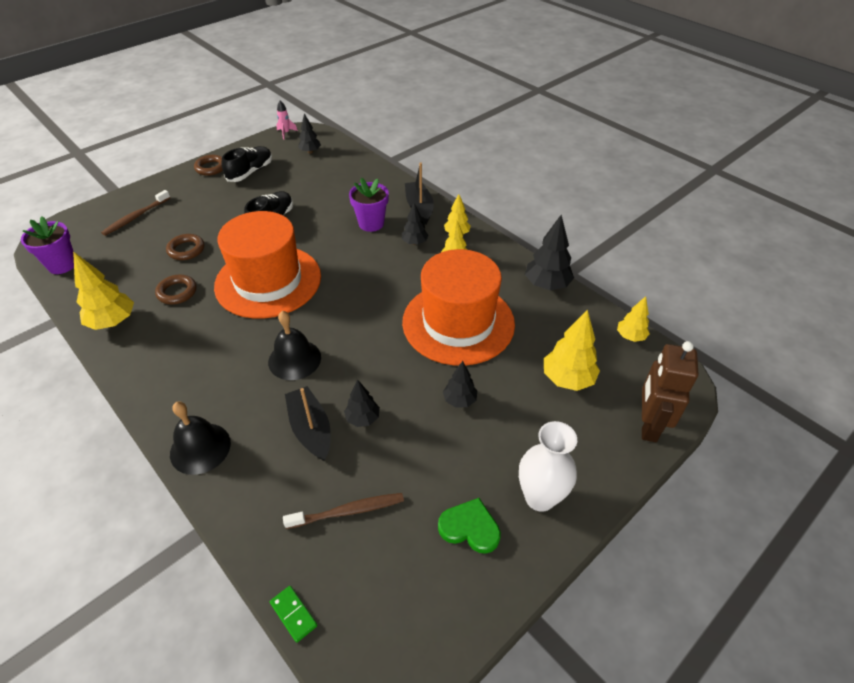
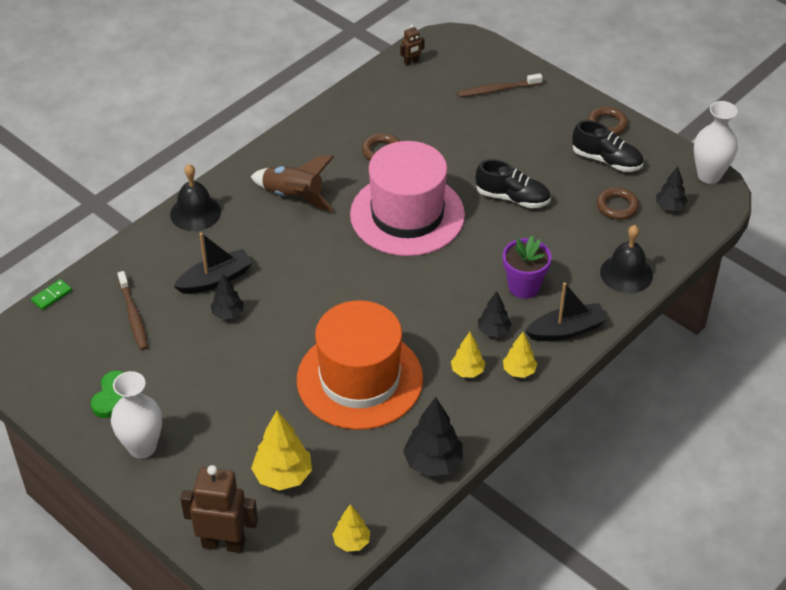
camera: 85 degrees right, 0 degrees up
purple flower pot [21,216,74,274] -> brown robot [400,25,425,66]
yellow tree [73,251,134,330] -> none
brown toothbrush [101,190,170,236] -> brown toothbrush turned 45 degrees counterclockwise [457,73,543,97]
brown ring [166,234,205,260] -> brown ring moved to [597,187,639,220]
orange hat [214,211,321,319] -> pink hat [350,141,465,256]
black bell [268,311,321,380] -> black bell moved to [600,225,653,293]
pink rocket [276,100,298,140] -> white vase [694,101,738,184]
black tree [443,361,477,408] -> none
none -> brown rocket [250,156,334,212]

